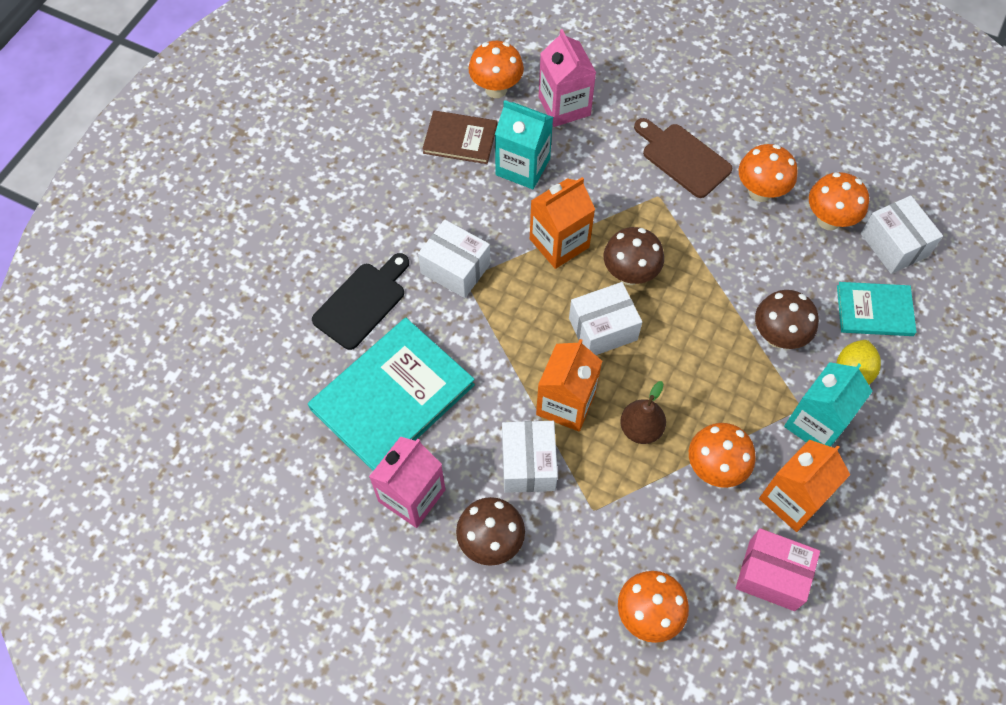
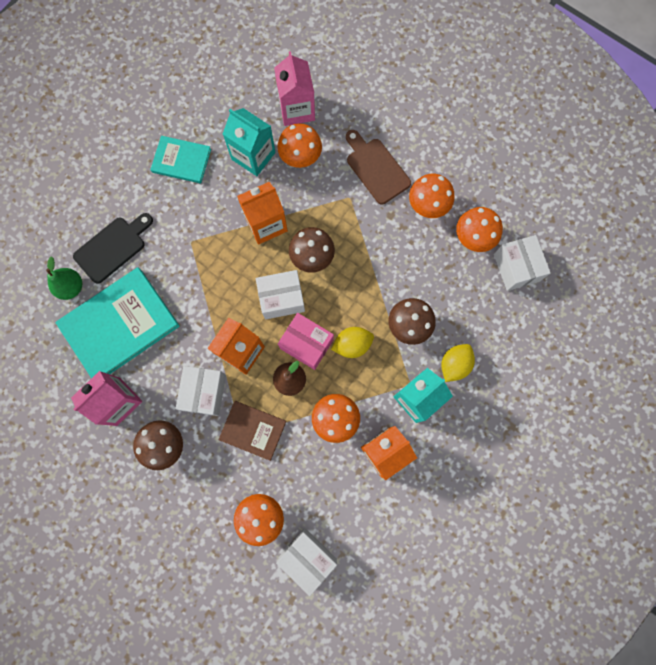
camera: 10 degrees right, 15 degrees up
white box [418,220,490,298] -> white box moved to [276,528,337,596]
brown book [422,110,497,164] -> brown book moved to [218,401,286,461]
orange mushroom [469,41,524,98] -> orange mushroom moved to [277,123,322,168]
pink box [736,528,820,611] -> pink box moved to [278,313,334,370]
turquoise book [837,282,916,336] -> turquoise book moved to [150,136,211,183]
none -> green pear [46,256,82,300]
none -> yellow lemon [331,327,374,358]

